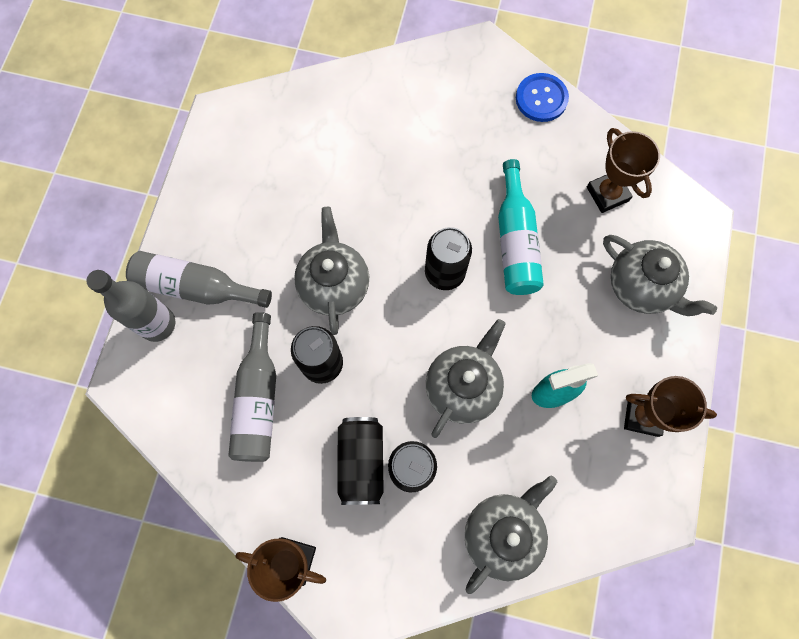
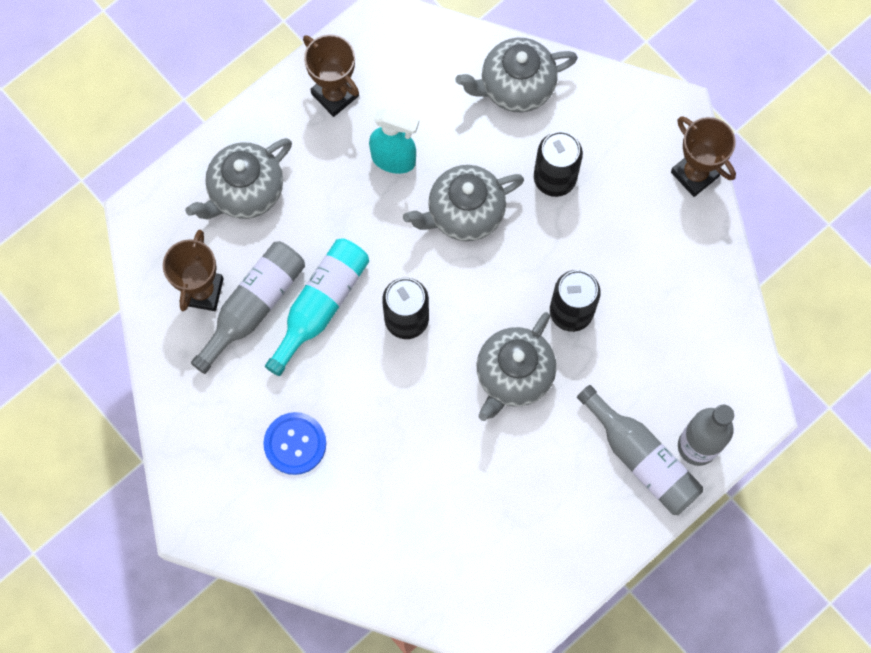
camera: 145 degrees left, 0 degrees up
grey bottle [228,312,276,462] -> grey bottle moved to [191,241,305,374]
black can [337,417,384,505] -> none
blue button [516,73,569,122] -> blue button moved to [263,412,326,475]
grey teapot [603,235,717,316] -> grey teapot turned 120 degrees counterclockwise [185,138,292,219]

